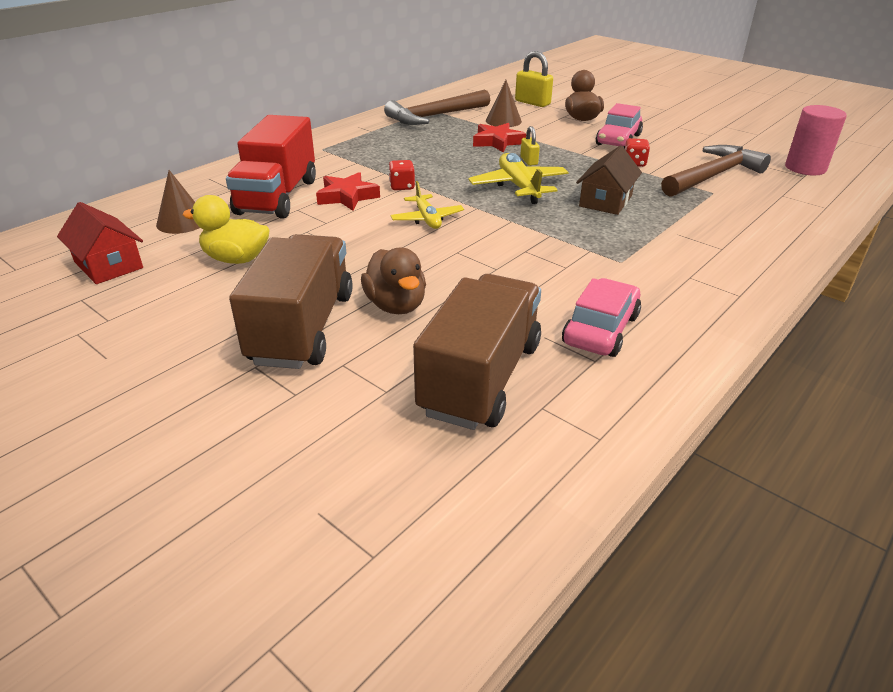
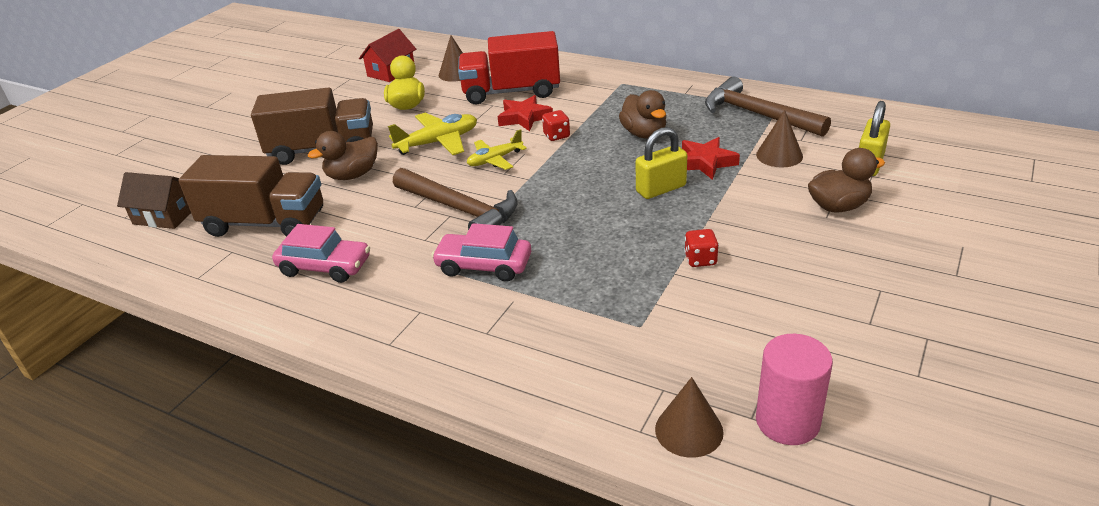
camera: 80 degrees right, 0 degrees up
yellow plane [468,153,569,204] -> yellow plane moved to [388,113,477,155]
yellow padlock [520,126,540,166] -> yellow padlock [636,127,687,199], size x1.71
brown house [576,146,642,215] -> brown house moved to [117,172,191,229]
pink car [596,103,643,149] -> pink car moved to [431,223,531,282]
brown hammer [661,145,771,197] -> brown hammer moved to [393,168,518,230]
none -> brown duck [619,90,666,139]
none -> brown cone [655,377,724,458]

